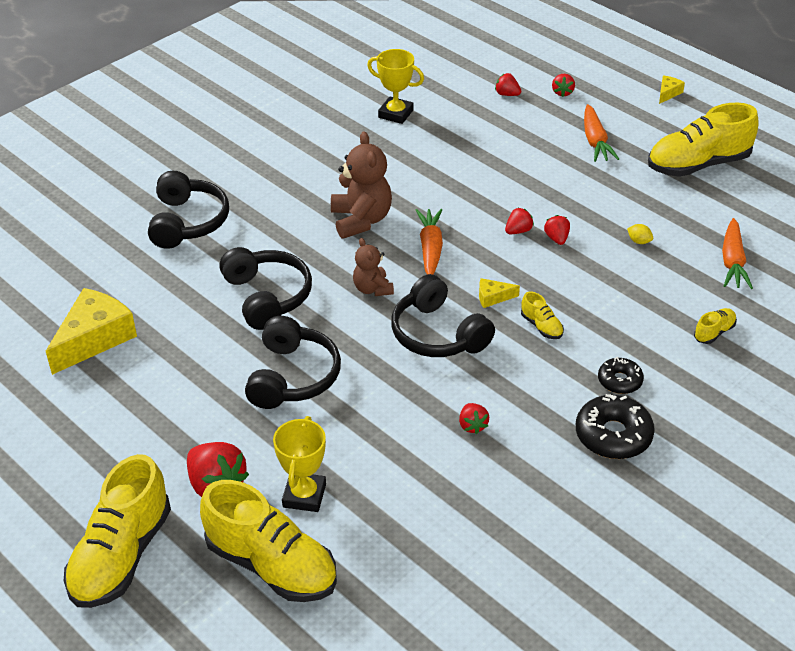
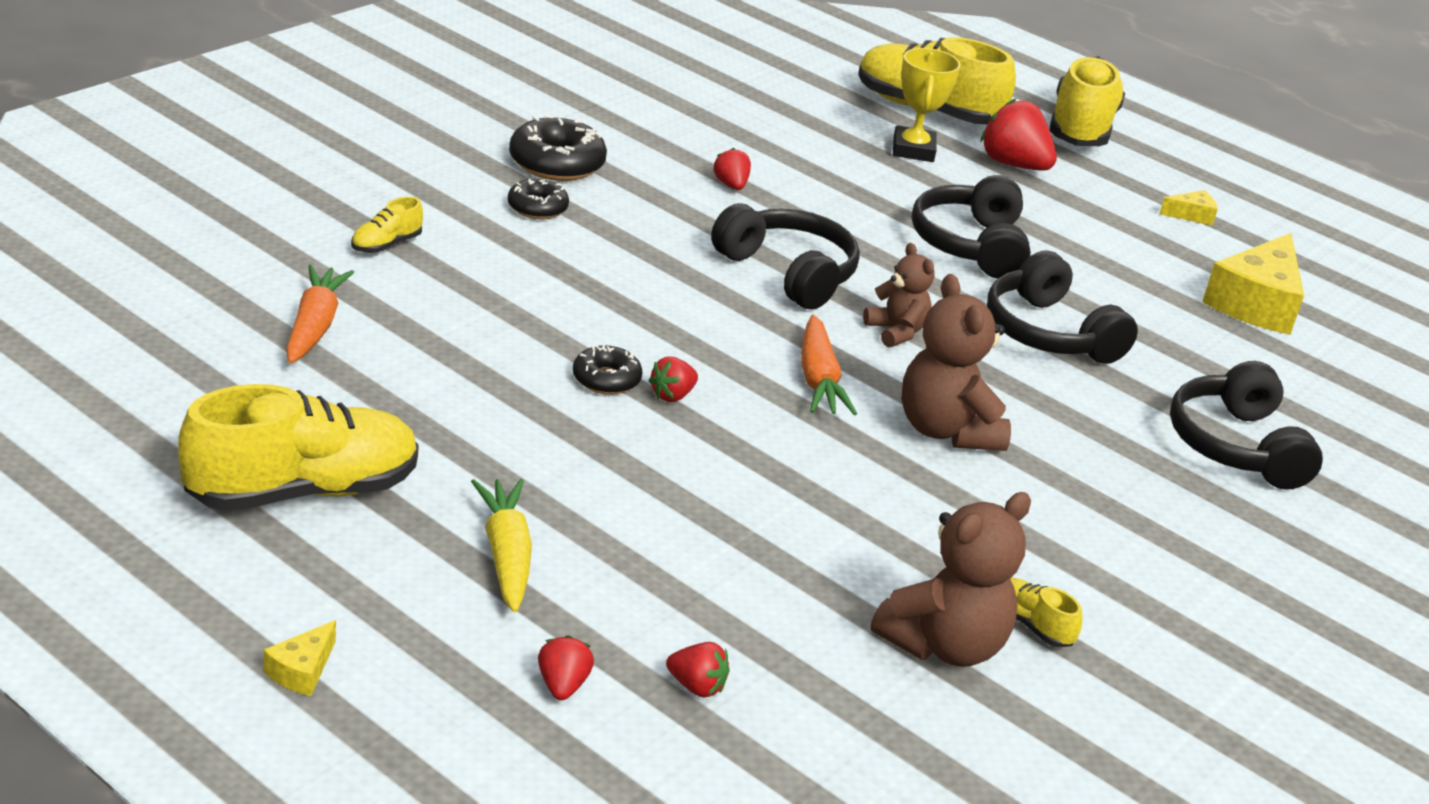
camera: 170 degrees right, 10 degrees down
yellow trophy [367,49,424,124] -> brown teddy bear [871,492,1031,667]
yellow cheese [479,278,520,308] -> yellow cheese moved to [1159,190,1218,226]
yellow shoe [521,292,564,339] -> yellow shoe moved to [1010,578,1082,647]
red strawberry [544,215,570,245] -> black donut [573,344,642,395]
orange carrot [584,104,619,162] -> yellow carrot [471,479,532,612]
yellow lemon [627,224,653,244] -> none

